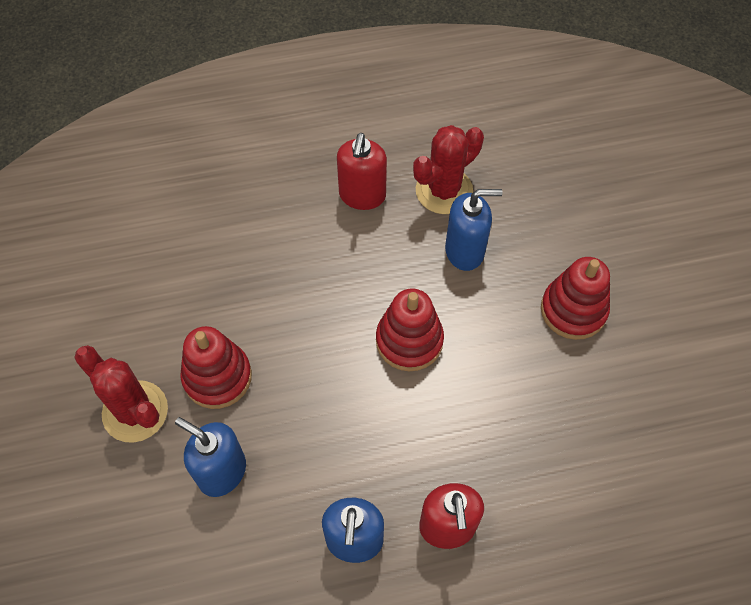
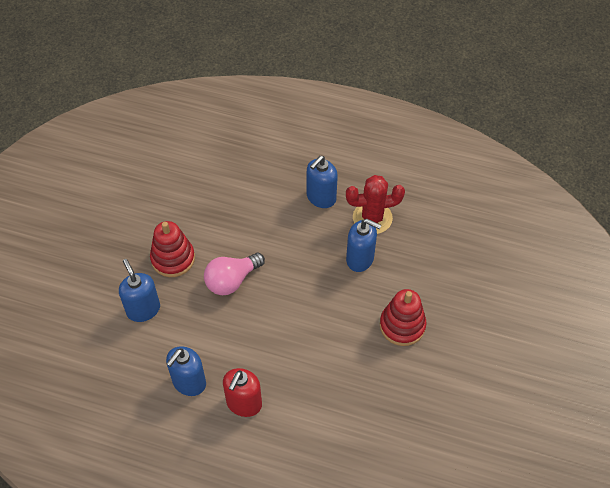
camera: 30 degrees right, 5 degrees down
red cactus [74,345,168,443] -> none
red soap dispenser [337,133,387,210] -> blue soap dispenser [307,156,338,208]
red stacking toy [376,289,444,371] -> none
none -> pink light bulb [204,253,265,295]

